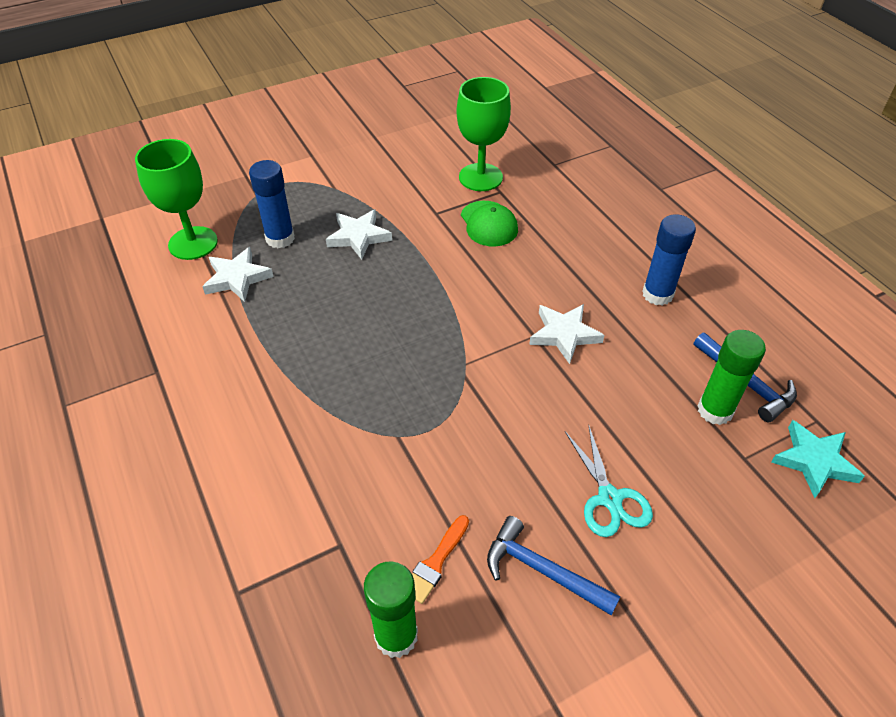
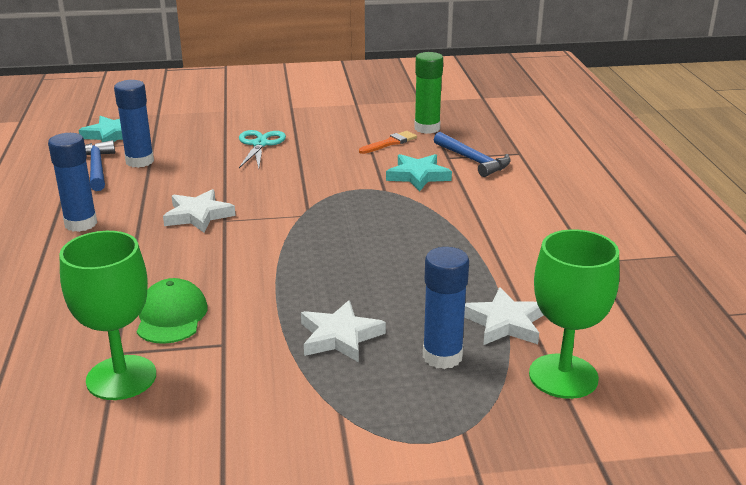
camera: 160 degrees left, 20 degrees down
blue hammer [487,516,621,616] -> blue hammer moved to [434,132,511,177]
green glue stick [698,330,766,425] -> blue glue stick [114,80,154,168]
none -> turquoise star [386,154,452,191]

